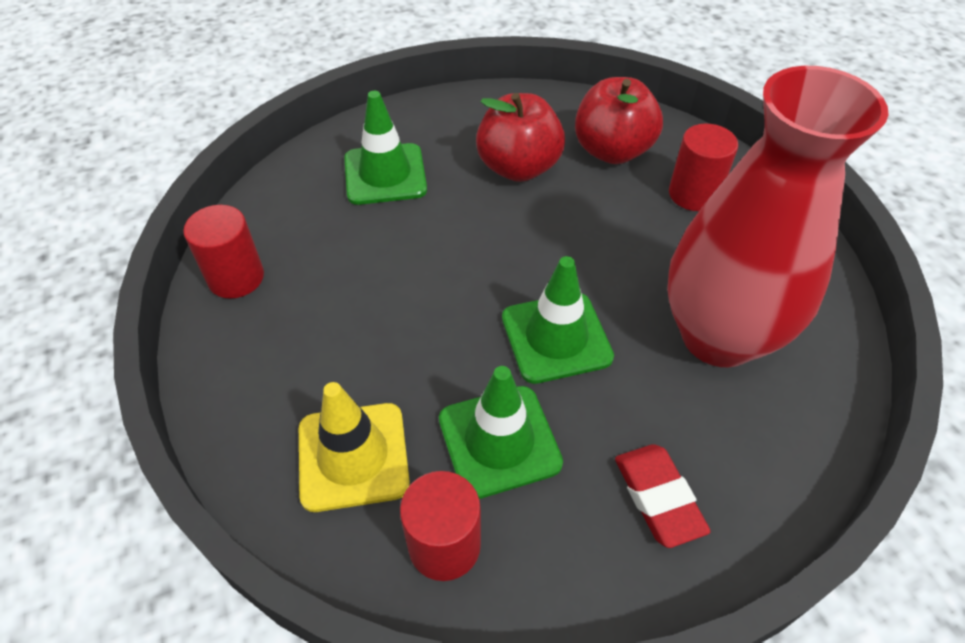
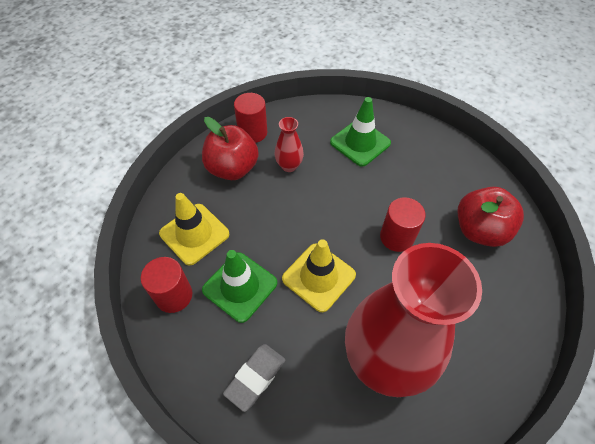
camera: 55 degrees right, 5 degrees up
red apple [476,93,565,182] -> red apple moved to [202,117,259,180]
green traffic cone [502,256,614,384] -> yellow traffic cone [282,239,356,312]
red eraser [615,444,711,548] -> grey eraser [223,344,285,412]
red cylinder [669,124,738,211] -> red cylinder moved to [380,197,426,252]
none -> red vase [275,117,304,172]

